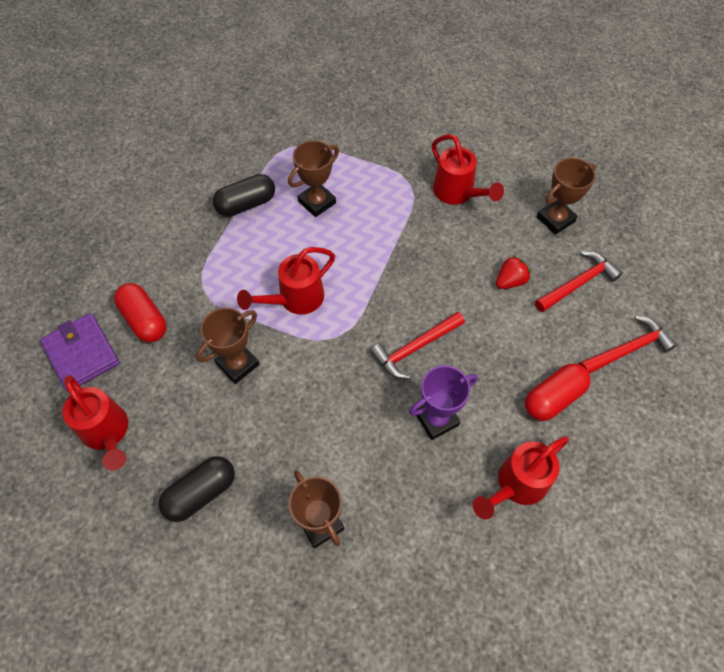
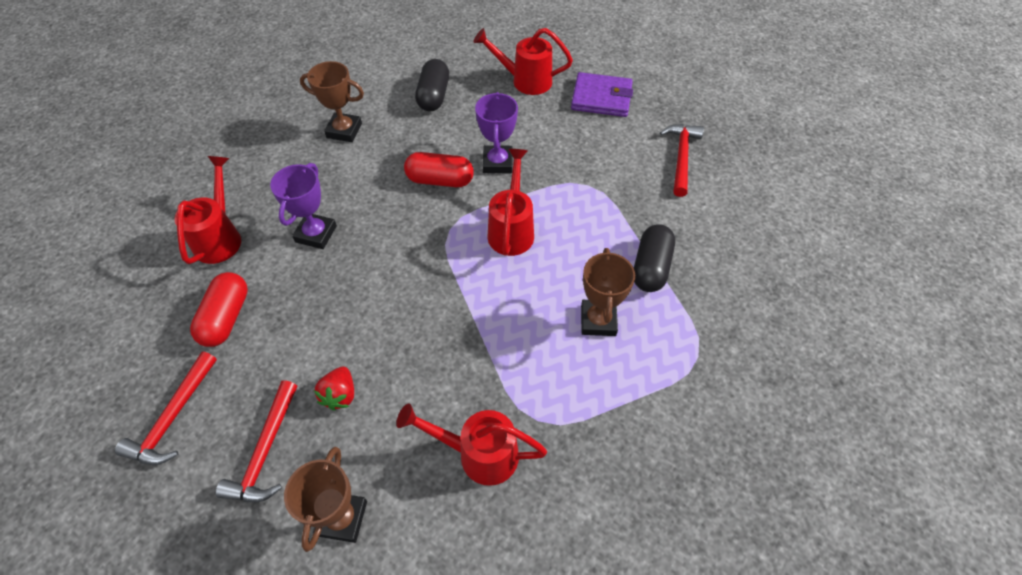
camera: 135 degrees right, 5 degrees down
red capsule [114,283,167,342] -> red capsule moved to [404,152,474,187]
brown trophy [196,308,259,384] -> purple trophy [475,92,518,173]
red hammer [370,312,465,379] -> red hammer moved to [660,124,704,197]

